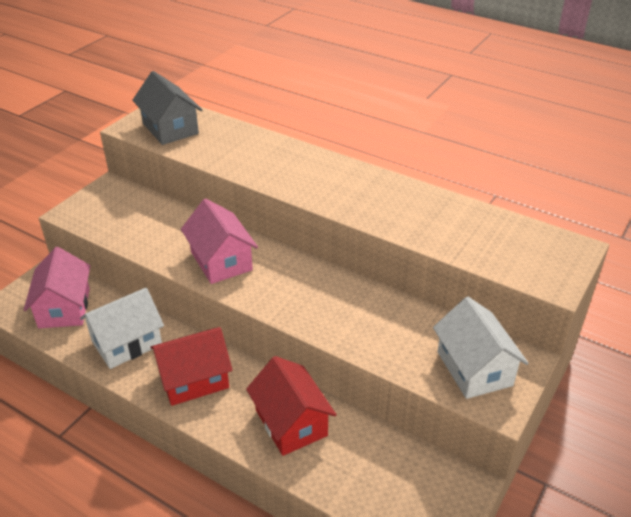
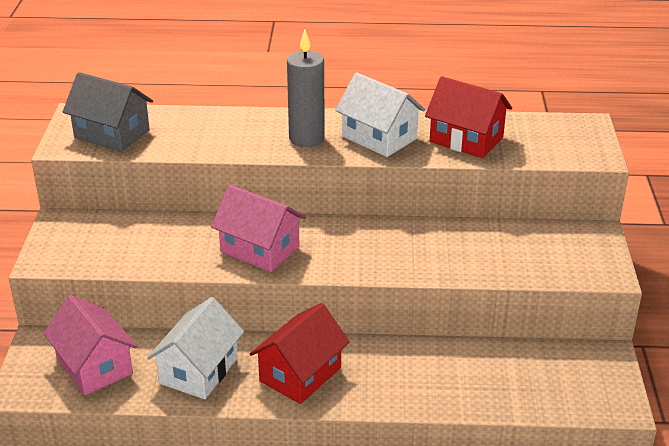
camera: 30 degrees left, 5 degrees down
red house [246,356,337,456] -> red house moved to [425,76,512,158]
white house [433,297,529,399] -> white house moved to [335,73,425,157]
none -> grey candle [287,30,325,147]

